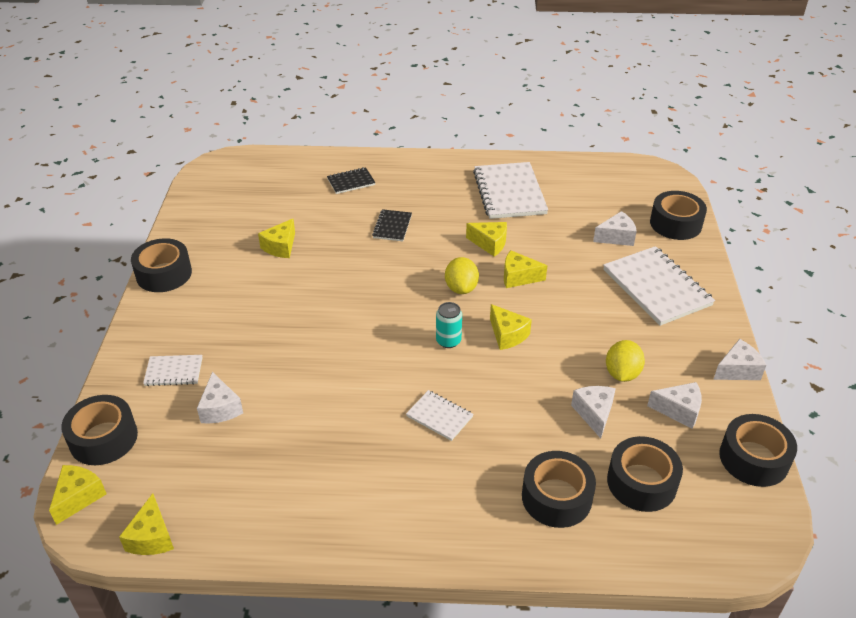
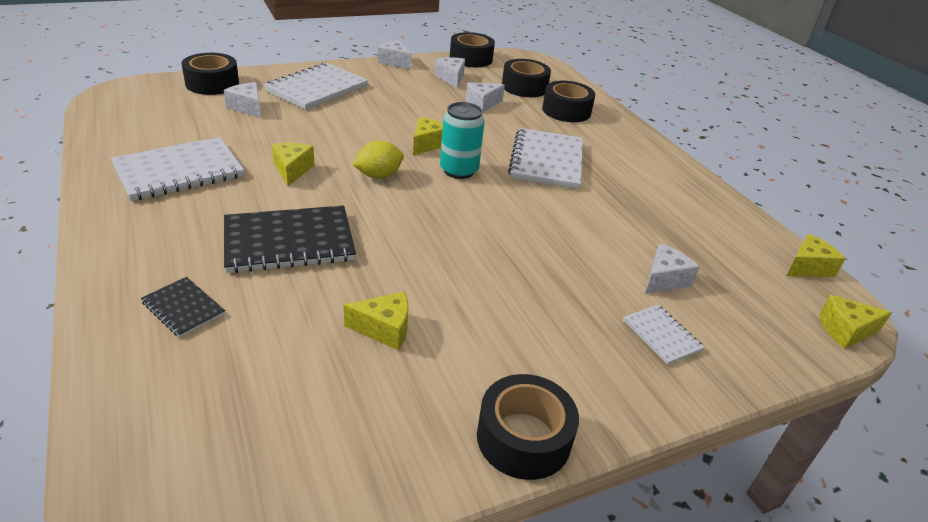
camera: 120 degrees left, 5 degrees down
black tape [61,395,138,465] -> none
black notebook [372,209,412,241] -> black notebook [224,205,356,273], size x1.97
white notebook [406,390,473,441] -> white notebook [508,128,583,189], size x1.97
turquoise can [436,302,462,348] -> turquoise can [440,102,485,179], size x1.54
yellow cheese [504,250,548,288] -> none
yellow lemon [606,340,645,382] -> none

